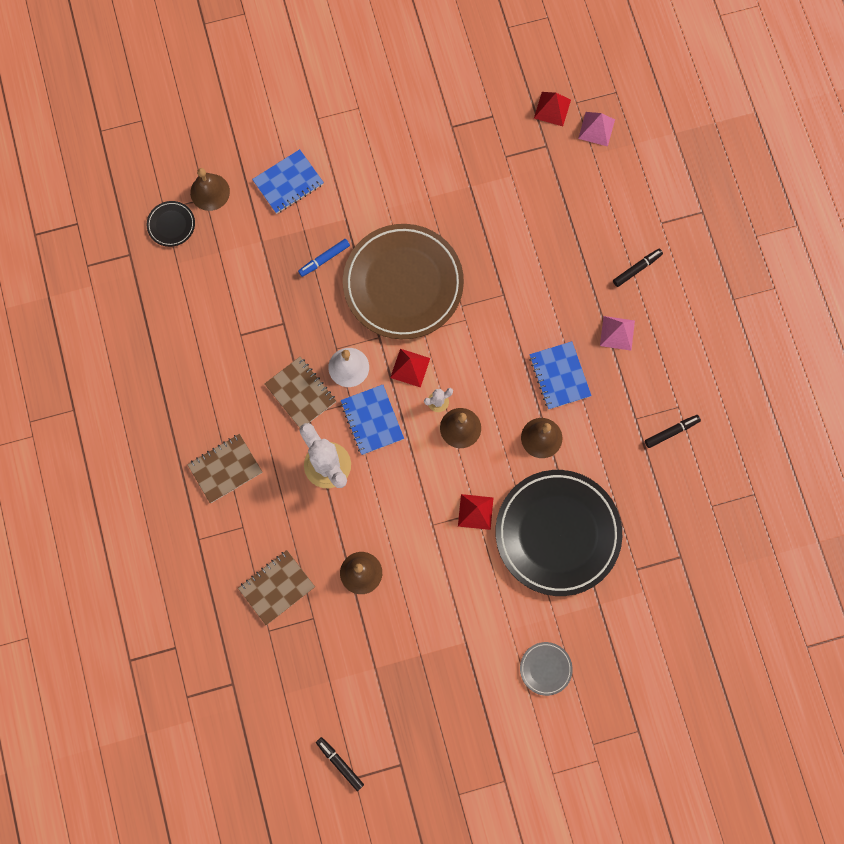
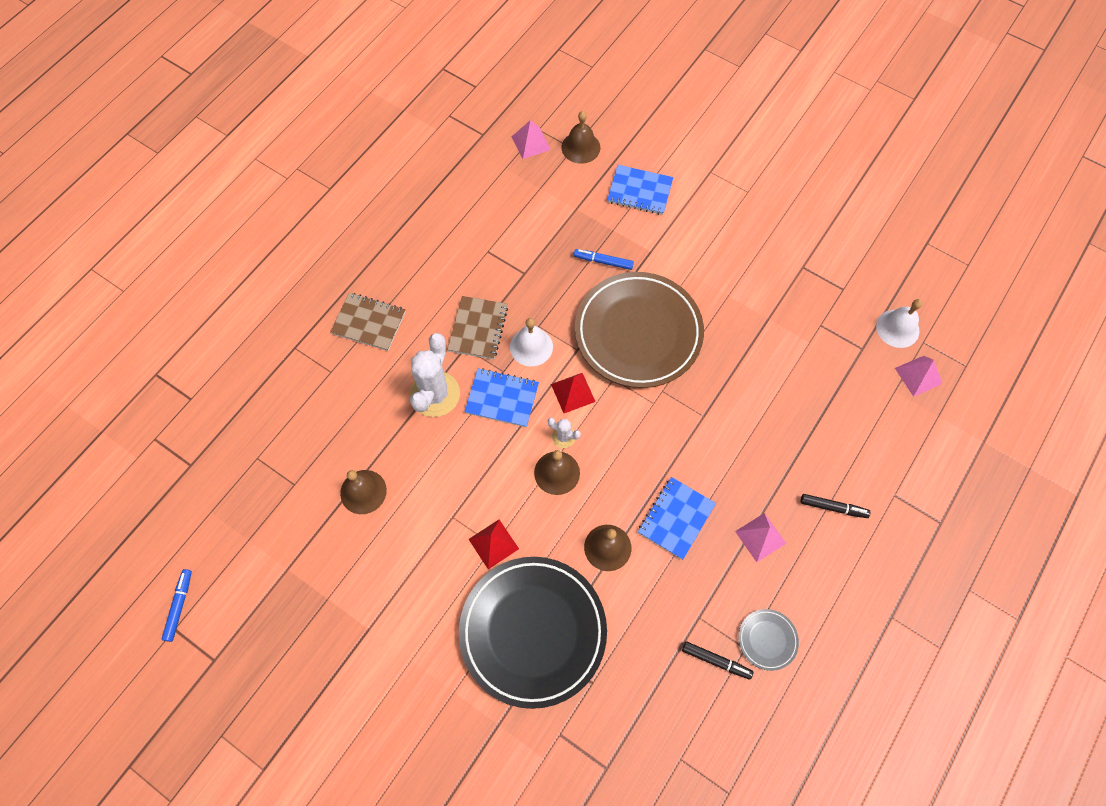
camera: 50 degrees right, 10 degrees down
black plate [147,201,195,247] -> pink pyramid [511,120,551,159]
brown notebook [238,550,315,625] -> none
black marker [316,737,364,791] -> blue marker [162,569,192,642]
blue notebook [341,385,404,455] -> blue notebook turned 75 degrees clockwise [464,368,539,427]
grey plate [520,642,573,696] -> grey plate moved to [738,609,799,671]
red pyramid [534,92,571,126] -> white bell [876,299,922,348]

